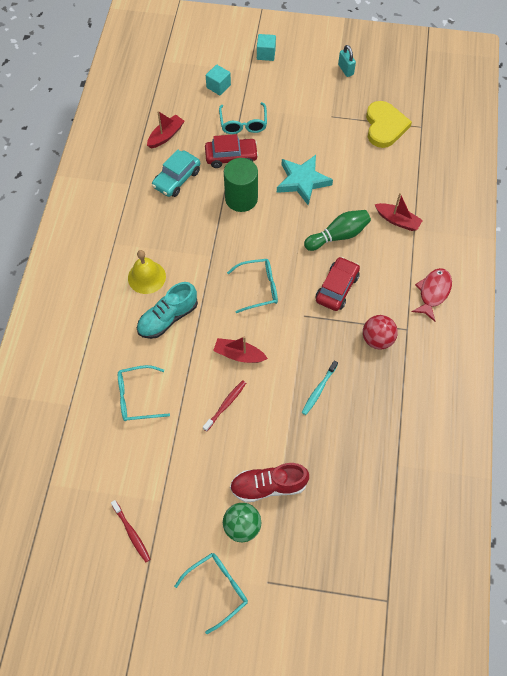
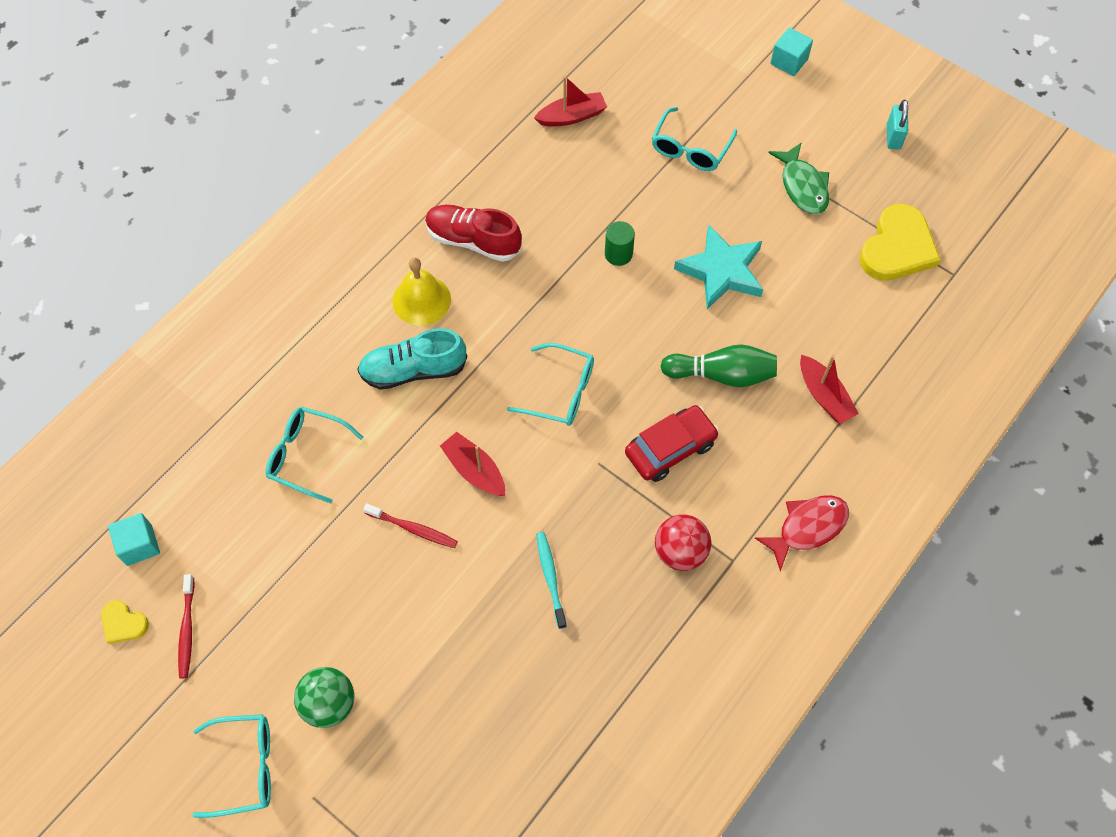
camera: 30 degrees right, 0 degrees up
turquoise car [152,150,200,197] -> none
red toothbrush [203,380,246,432] -> red toothbrush turned 45 degrees clockwise [363,503,458,548]
red car [205,134,258,168] -> none
turquoise cube [206,64,231,95] -> turquoise cube moved to [108,513,160,566]
green cylinder [224,158,258,212] -> green cylinder [605,221,635,266], size x0.54
red shoe [230,463,309,503] -> red shoe moved to [425,205,522,262]
turquoise toothbrush [301,360,338,415] -> turquoise toothbrush turned 105 degrees clockwise [536,532,567,629]
none -> yellow heart [101,600,149,644]
none -> green fish [768,142,829,214]

